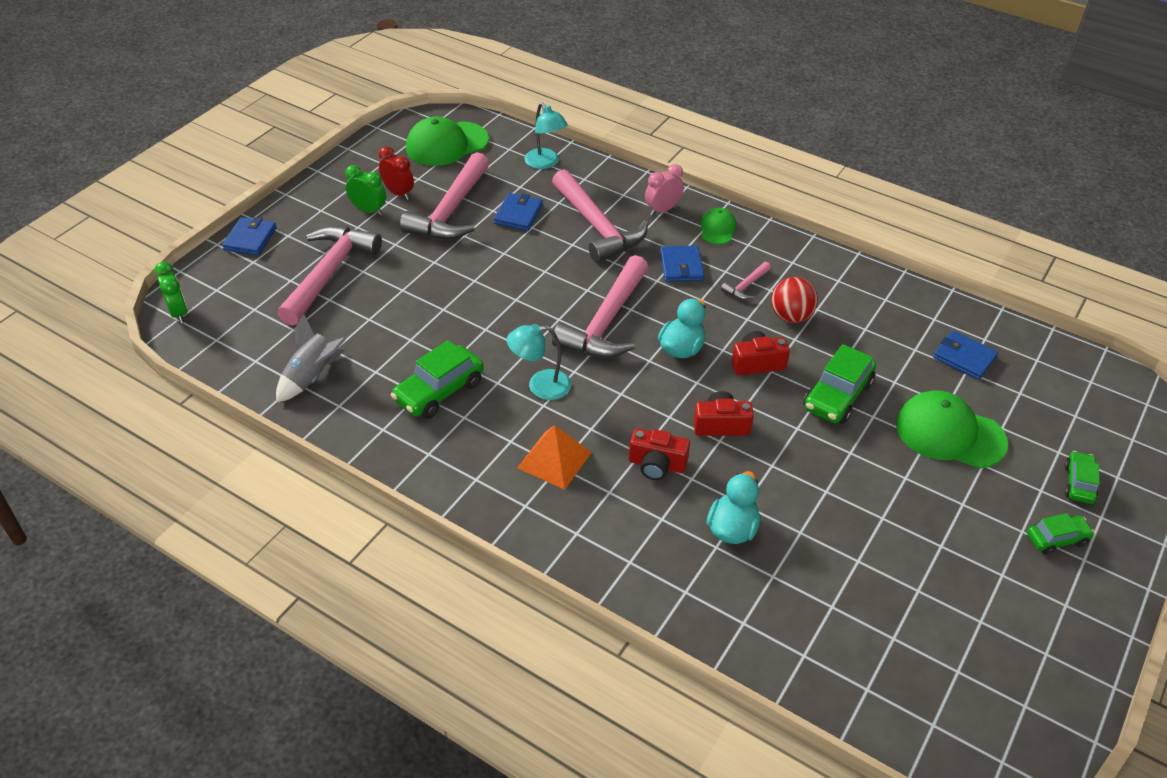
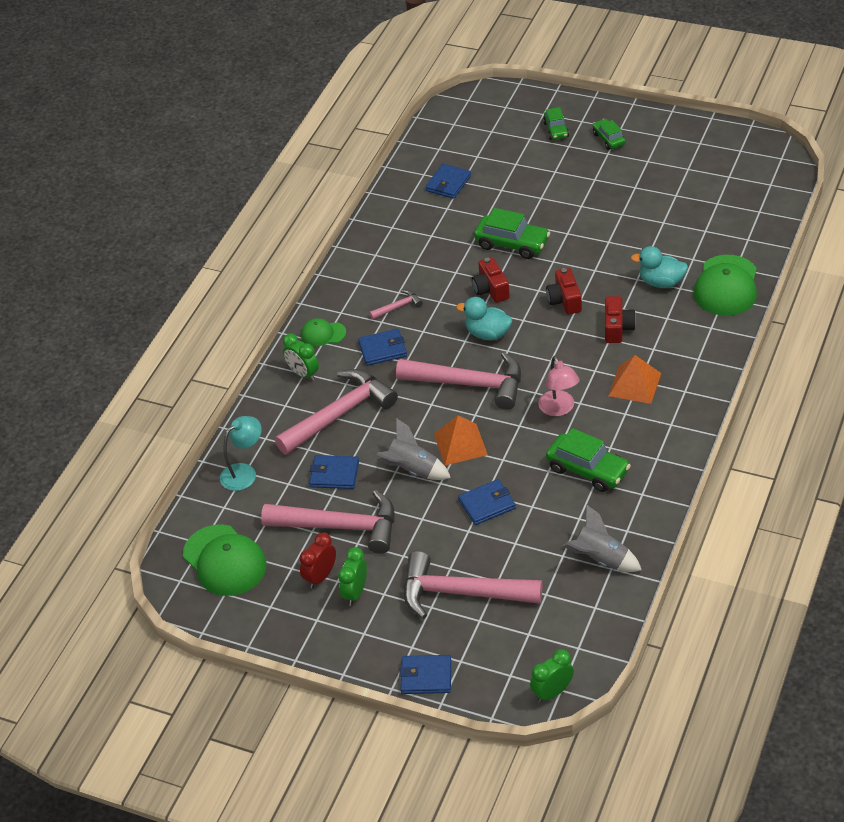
camera: 95 degrees left, 0 degrees up
turquoise lamp [507,324,571,400] -> pink lamp [538,356,580,416]
pink clock [645,164,684,216] -> green clock [283,334,319,381]
pink hammer [721,262,771,300] -> pink hammer turned 60 degrees counterclockwise [369,290,423,320]
red ball [771,277,818,323] -> none
green cap [896,390,1008,469] -> green cap moved to [693,255,757,316]
green car [1064,451,1100,504] -> green car turned 105 degrees counterclockwise [543,107,569,140]
none -> grey rocket [376,418,451,480]
none -> orange pyramid [434,415,488,465]
none -> blue wallet [458,479,516,525]

